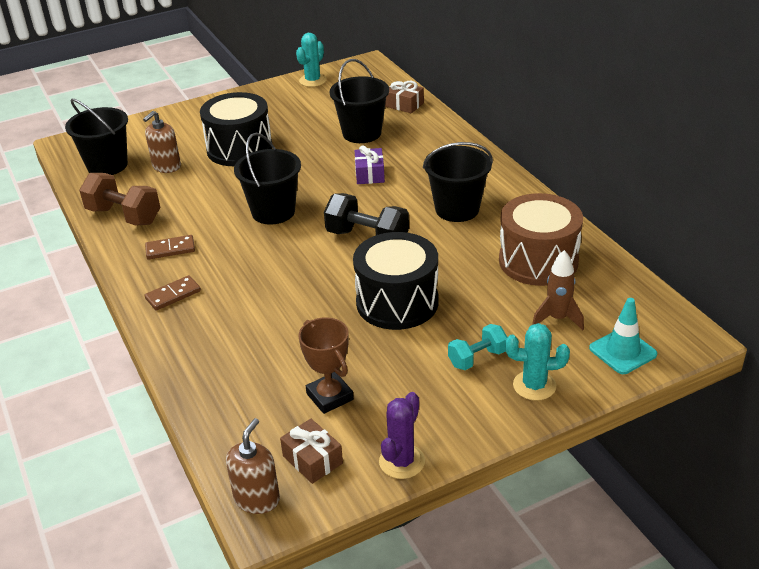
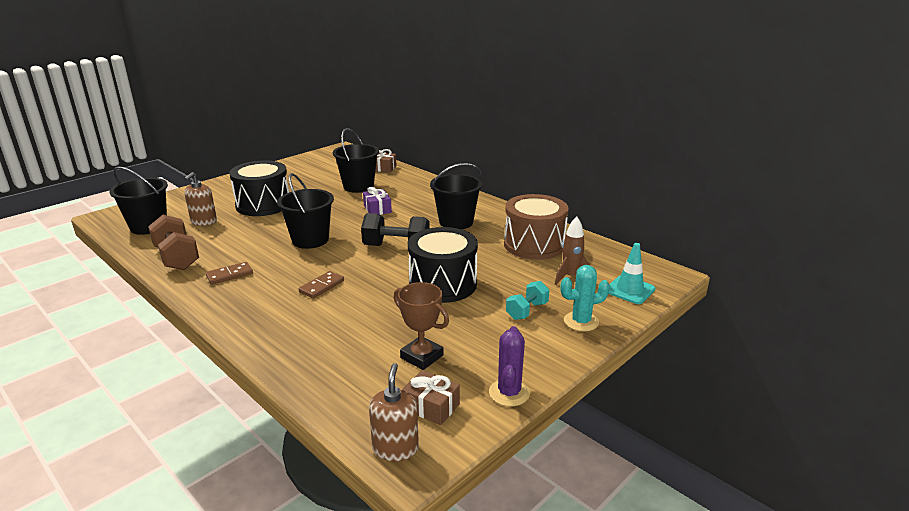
camera: 20 degrees left, 10 degrees down
brown dumbbell [79,173,160,226] -> brown dumbbell turned 45 degrees clockwise [148,215,199,270]
brown domino [145,275,201,310] -> brown domino moved to [298,271,344,299]
turquoise cactus [296,33,327,87] -> none

